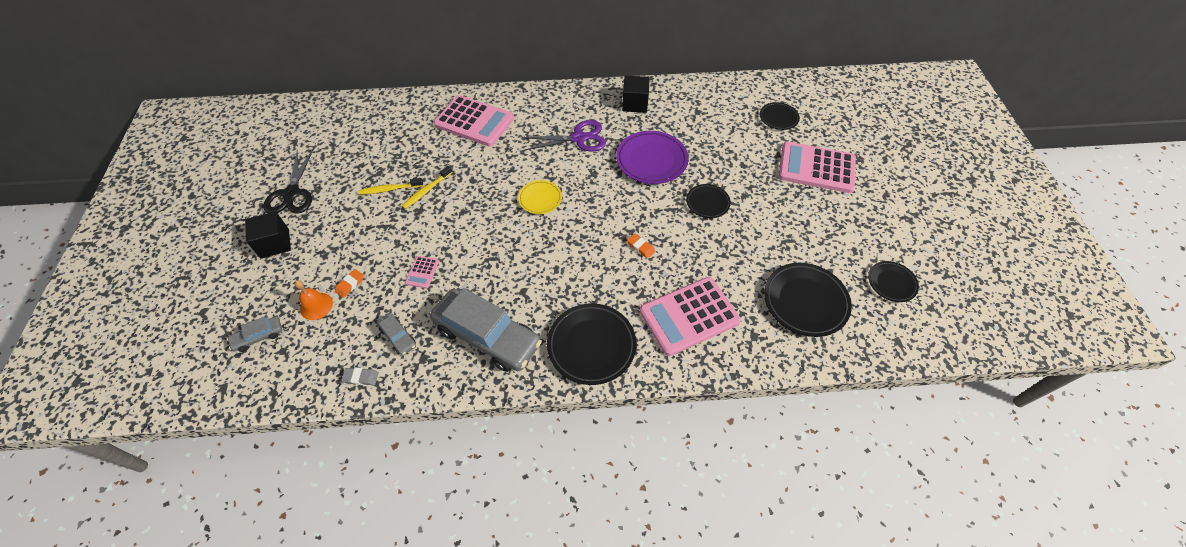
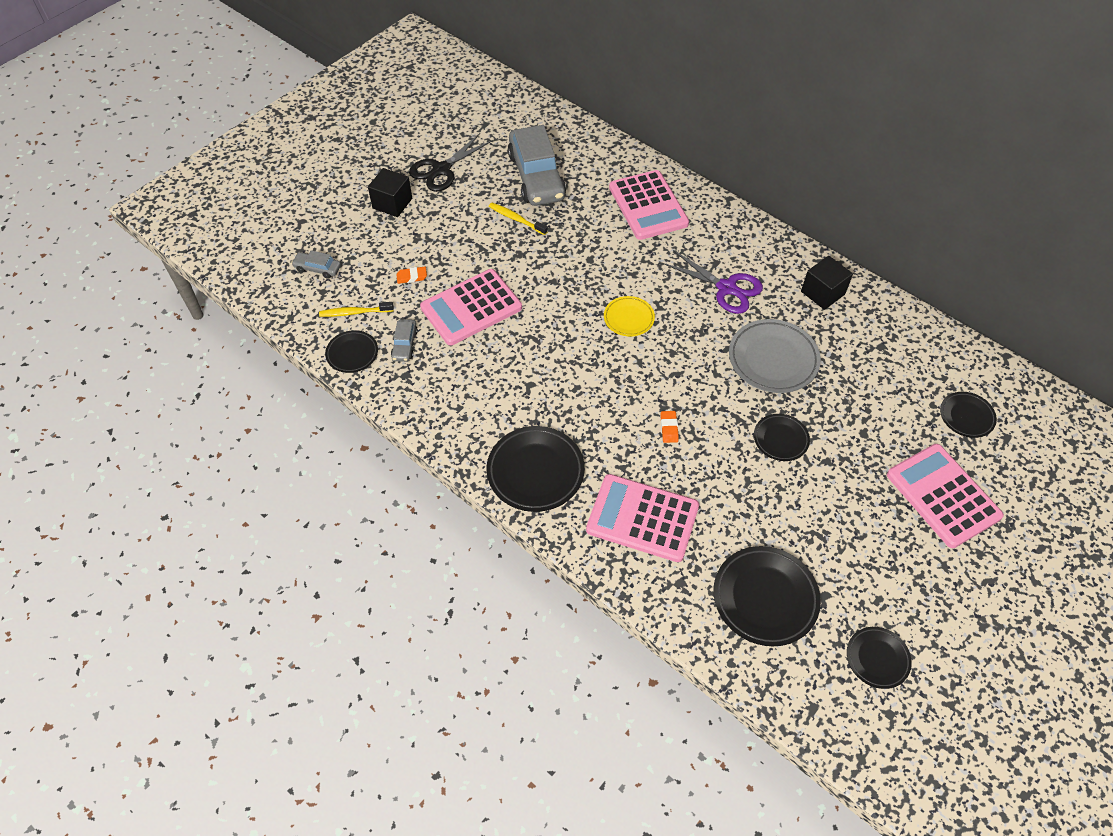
camera: 45 degrees right, 0 degrees up
orange bell [295,280,333,320] -> none
grey eraser [341,368,379,385] -> black plate [325,330,378,373]
yellow toothbrush [402,166,453,209] -> yellow toothbrush moved to [319,302,394,317]
pink calculator [405,256,439,288] -> pink calculator [420,269,522,346], size x2.37
grey car [430,288,542,372] -> grey car moved to [508,125,566,206]
purple plate [616,131,689,184] -> grey plate [729,319,821,393]

